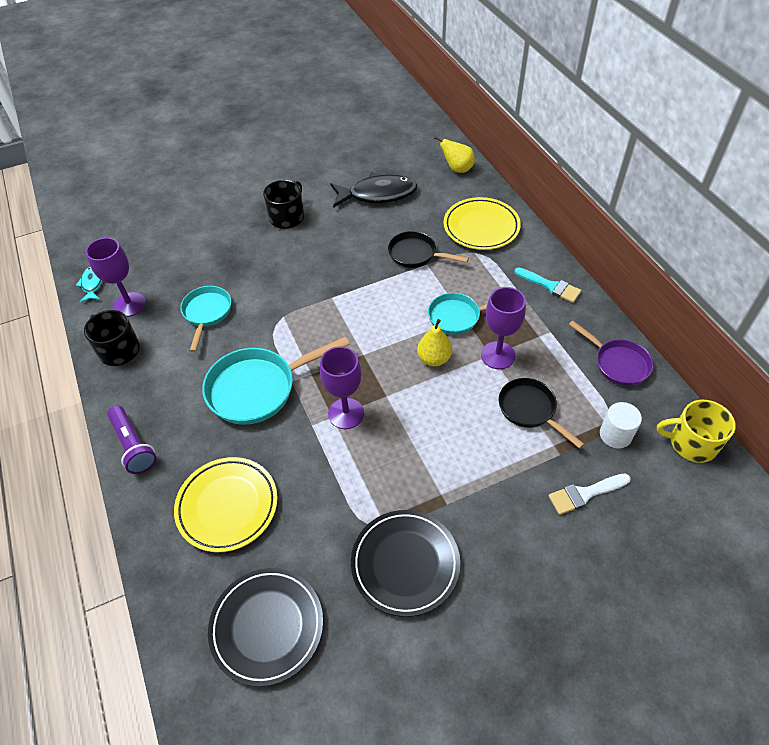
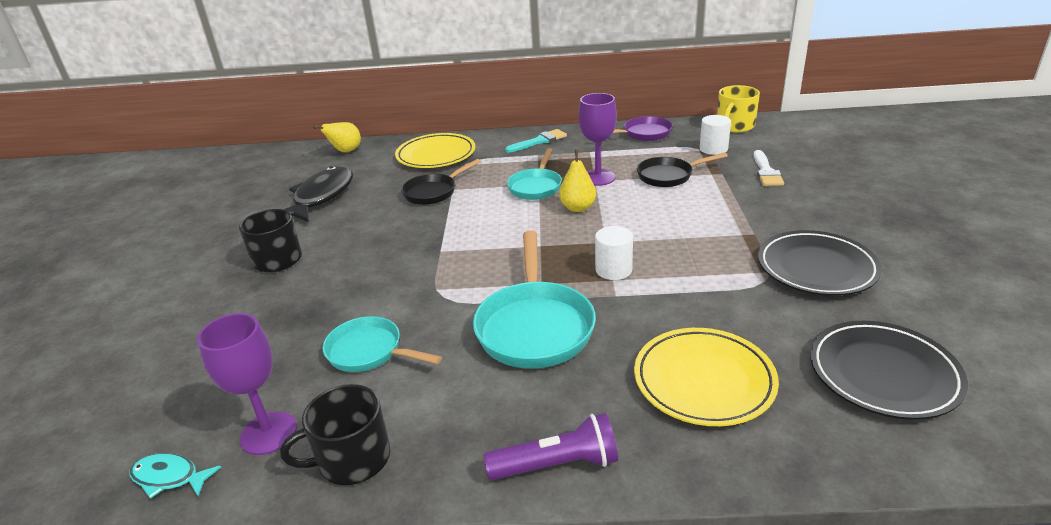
camera: 65 degrees left, 20 degrees down
purple goblet [320,346,364,429] -> white cylinder [595,226,633,280]

